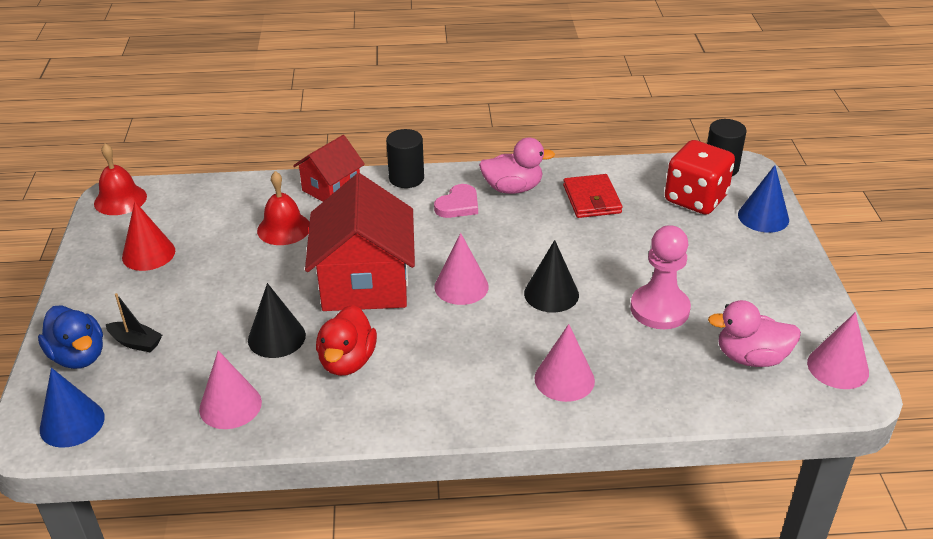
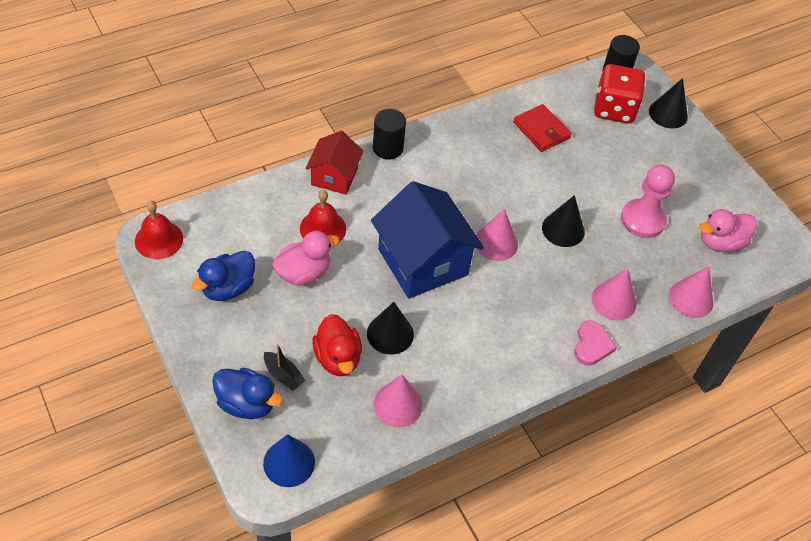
camera: 30 degrees left, 15 degrees up
black boat [106,293,162,353] -> black boat turned 45 degrees clockwise [264,344,306,391]
red cone [122,202,175,271] -> blue duck [192,251,255,301]
red house [305,173,415,311] -> blue house [371,181,484,298]
red duck [316,305,377,376] -> red duck moved to [312,314,362,376]
pink heart [434,184,478,218] -> pink heart moved to [574,320,617,366]
pink duck [479,137,555,194] -> pink duck moved to [272,231,340,286]
blue cone [738,165,789,233] -> black cone [649,78,688,128]
pink cone [807,312,869,389] -> pink cone moved to [669,266,714,318]

